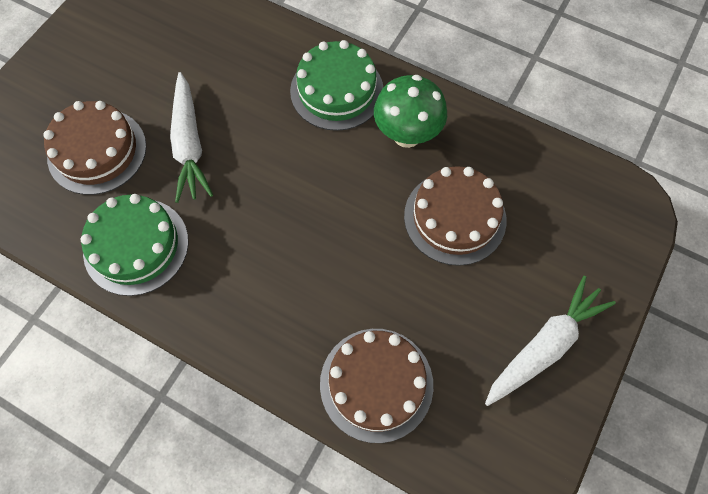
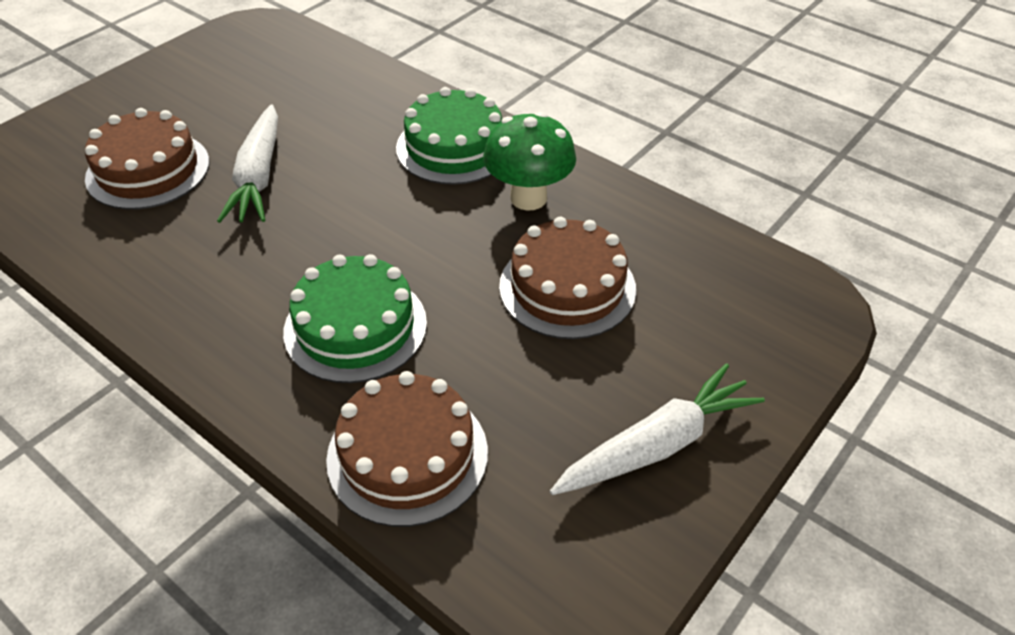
camera: 10 degrees right, 20 degrees down
green cake [80,194,188,296] -> green cake moved to [283,254,427,383]

